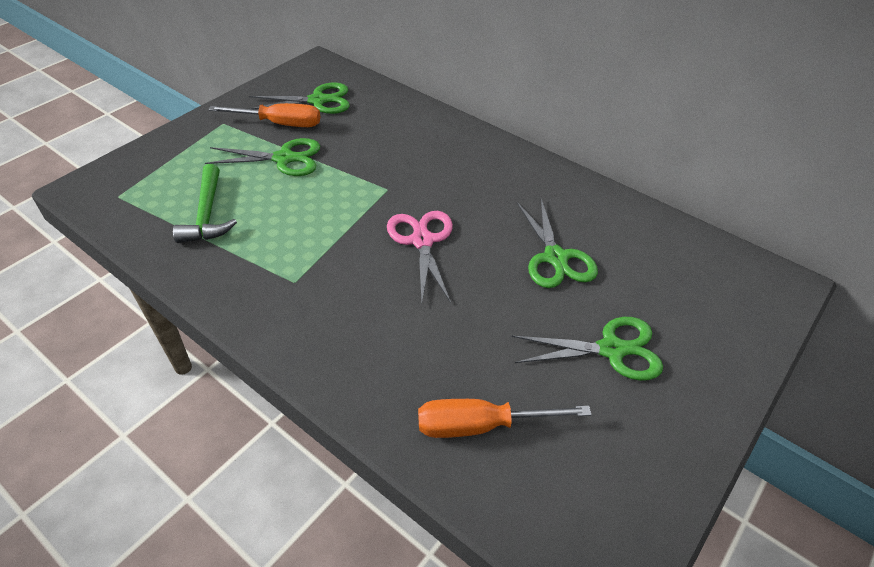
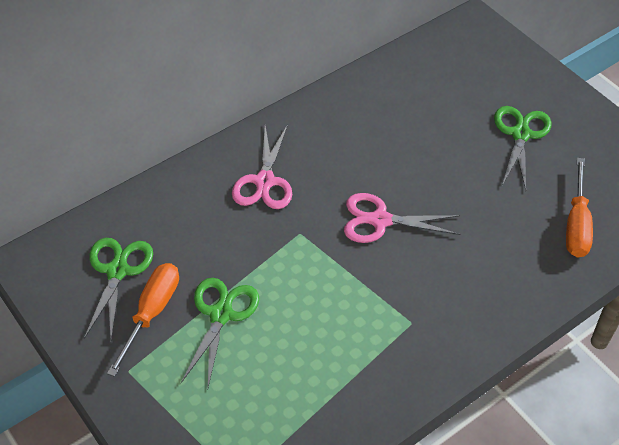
camera: 75 degrees left, 5 degrees up
green hammer [173,164,237,243] -> none
green scissors [516,199,598,288] -> none
none -> pink scissors [232,125,292,209]

